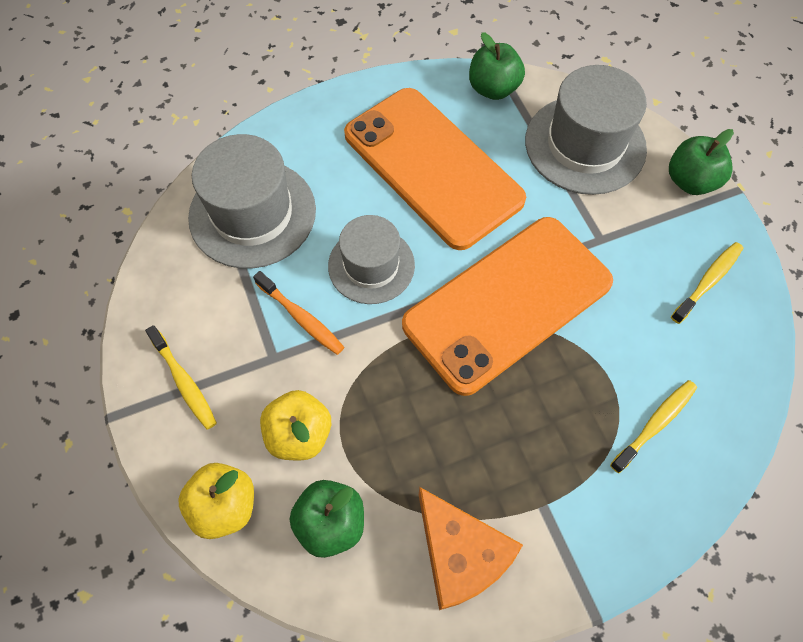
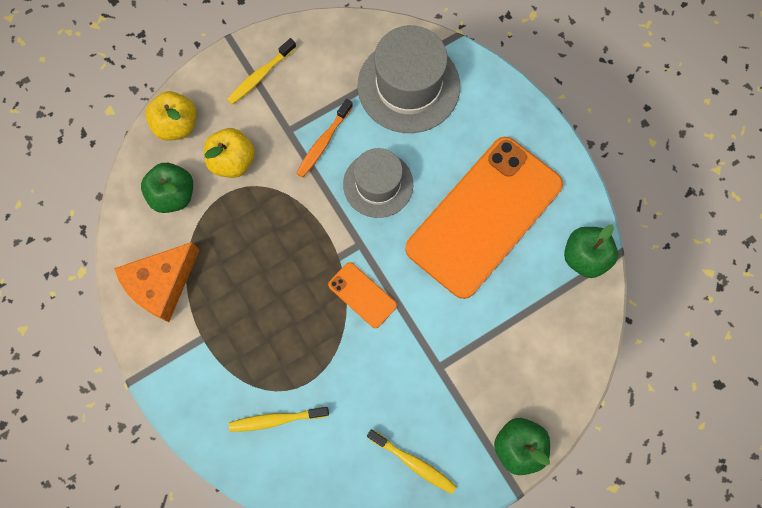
camera: 80 degrees right, 10 degrees up
orange phone [402,217,613,396] -> orange phone [328,262,397,328], size x0.40
grey hat [525,65,647,195] -> none
yellow toothbrush [610,380,697,473] -> yellow toothbrush turned 135 degrees clockwise [229,407,329,432]

